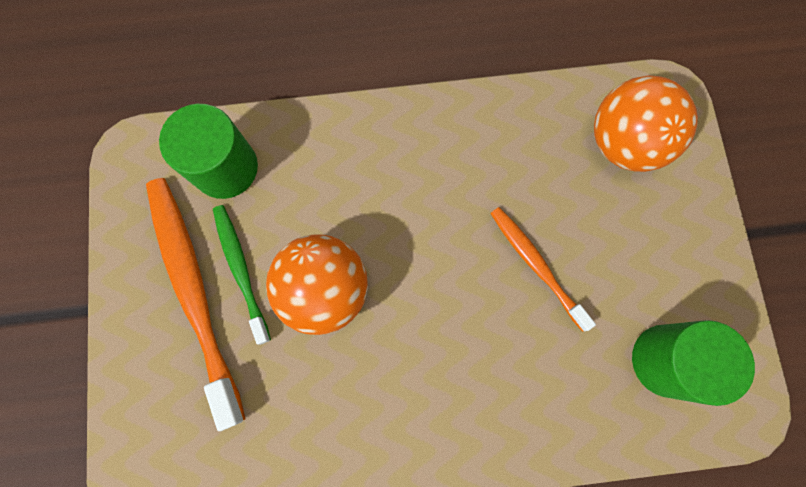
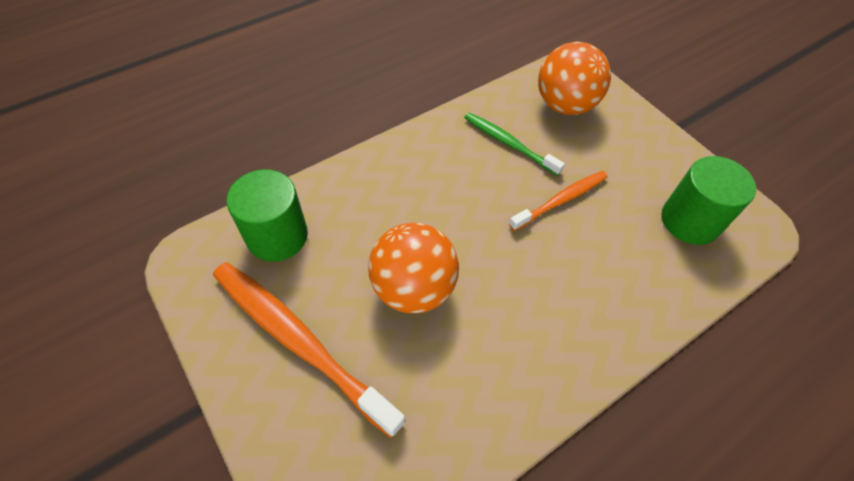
camera: 30 degrees left, 20 degrees down
green toothbrush [213,205,271,345] -> green toothbrush moved to [464,112,565,176]
orange toothbrush [490,207,596,332] -> orange toothbrush turned 120 degrees clockwise [509,171,608,231]

